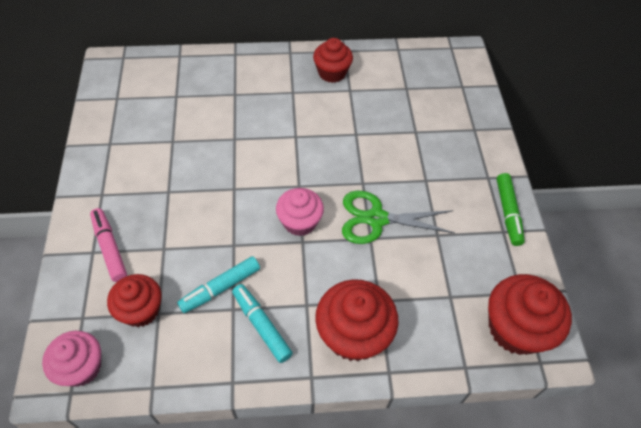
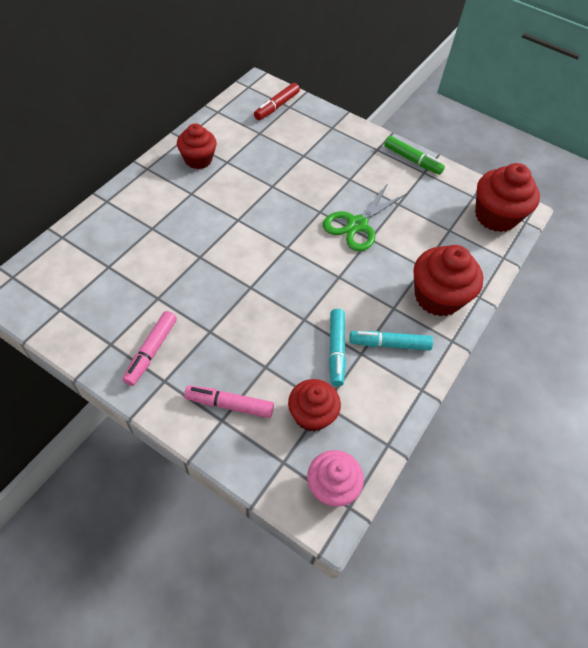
camera: 55 degrees left, 0 degrees up
pink cupcake [276,188,324,236] -> none
none -> pink marker [122,311,177,386]
none -> red marker [254,83,300,120]

